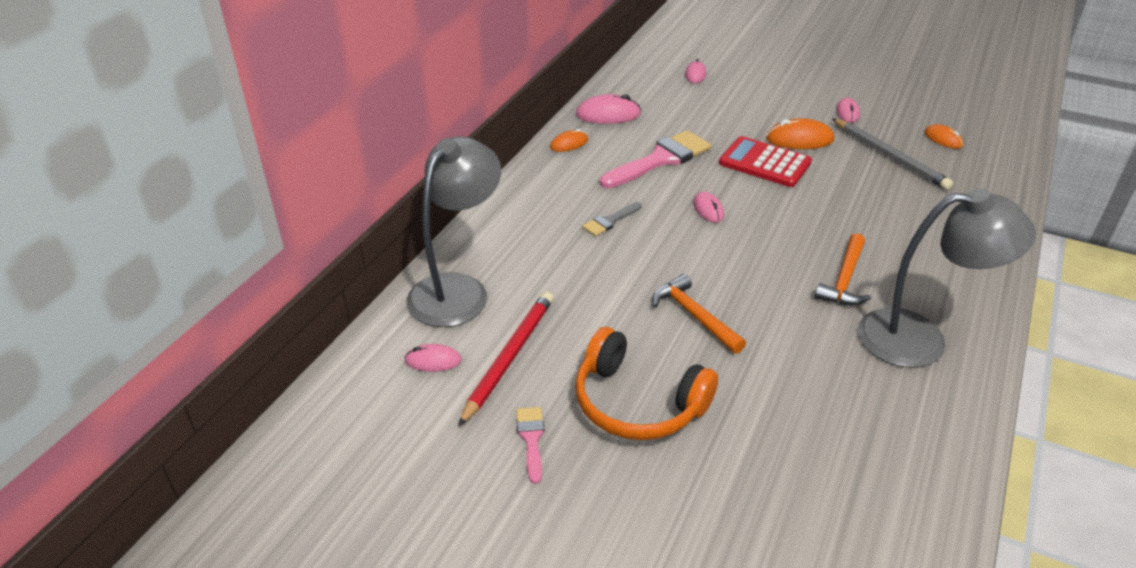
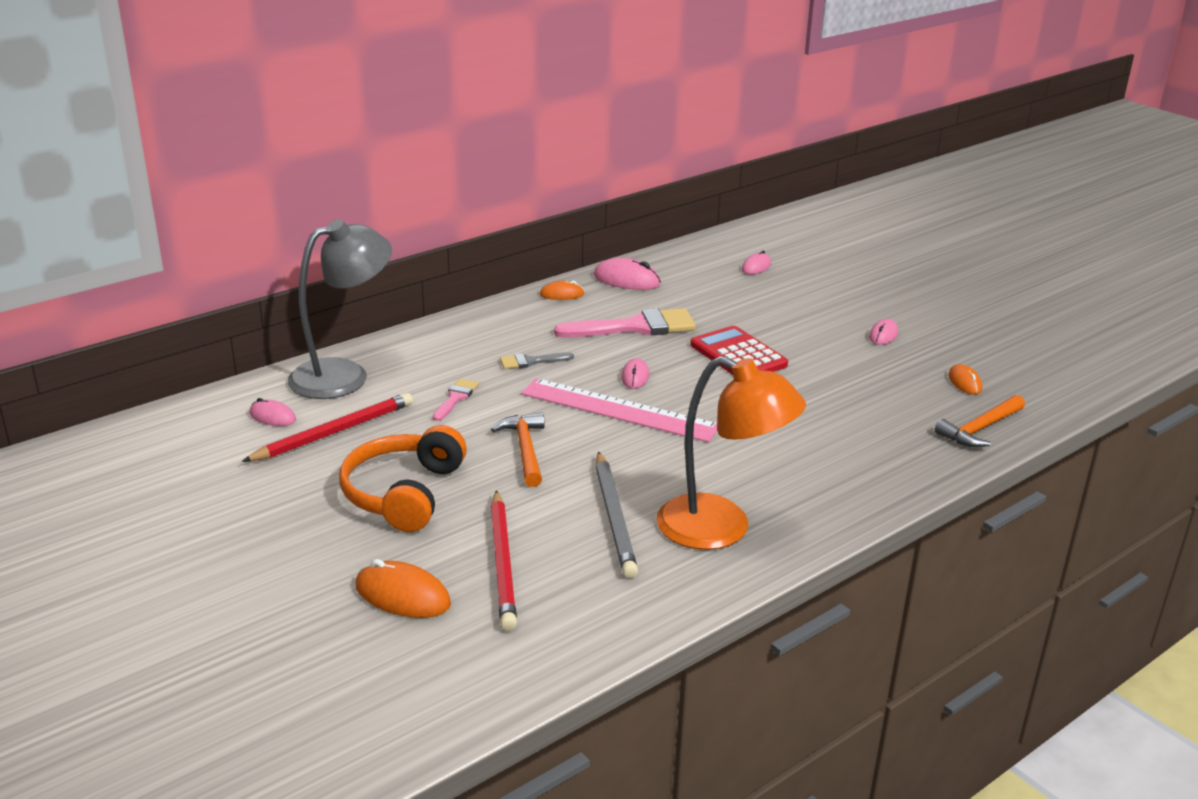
camera: 25 degrees right, 10 degrees down
pink brush [516,407,544,484] -> pink brush moved to [433,379,479,421]
orange headphones [575,327,718,440] -> orange headphones turned 45 degrees clockwise [339,425,467,532]
orange mouse [766,118,834,149] -> orange mouse moved to [356,559,451,618]
orange hammer [814,233,871,305] -> orange hammer moved to [935,395,1025,447]
grey pencil [832,118,953,190] -> grey pencil moved to [596,451,638,578]
grey lamp [858,188,1036,368] -> orange lamp [656,356,806,550]
none -> red pencil [491,490,517,631]
none -> pink ruler [521,378,717,442]

